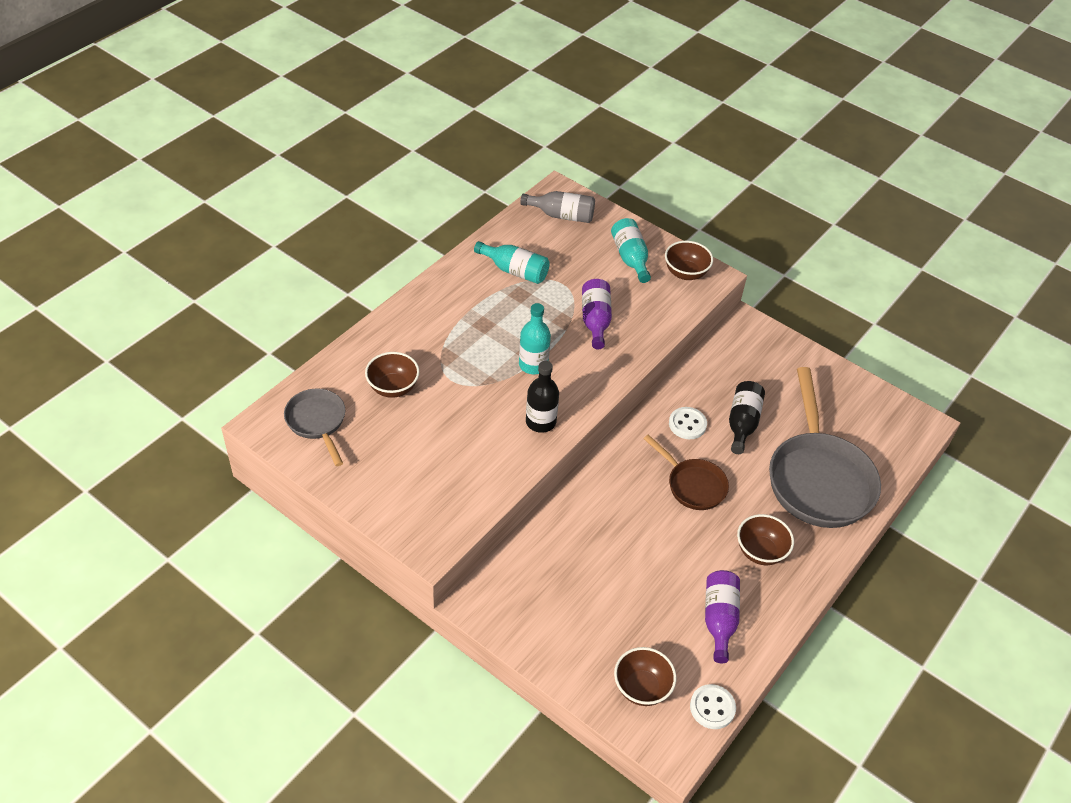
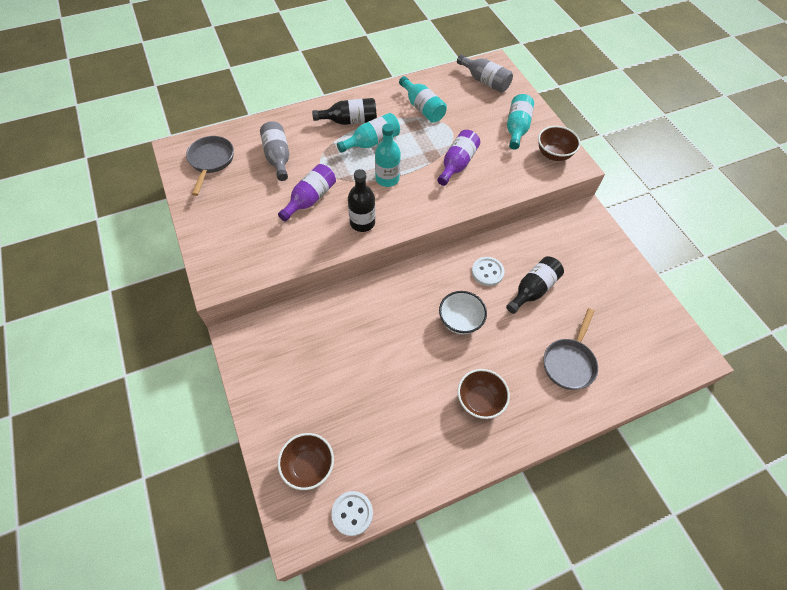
camera: 30 degrees right, 10 degrees up
brown bowl [365,352,420,398] -> grey bottle [260,121,289,181]
brown pan [643,435,729,510] -> white bowl [439,291,487,335]
purple bottle [705,570,740,663] -> purple bottle moved to [278,164,336,222]
grey pan [769,367,881,528] -> grey pan [543,308,598,390], size x0.54
none -> black bottle [312,98,377,125]
none -> turquoise bottle [337,113,400,153]

